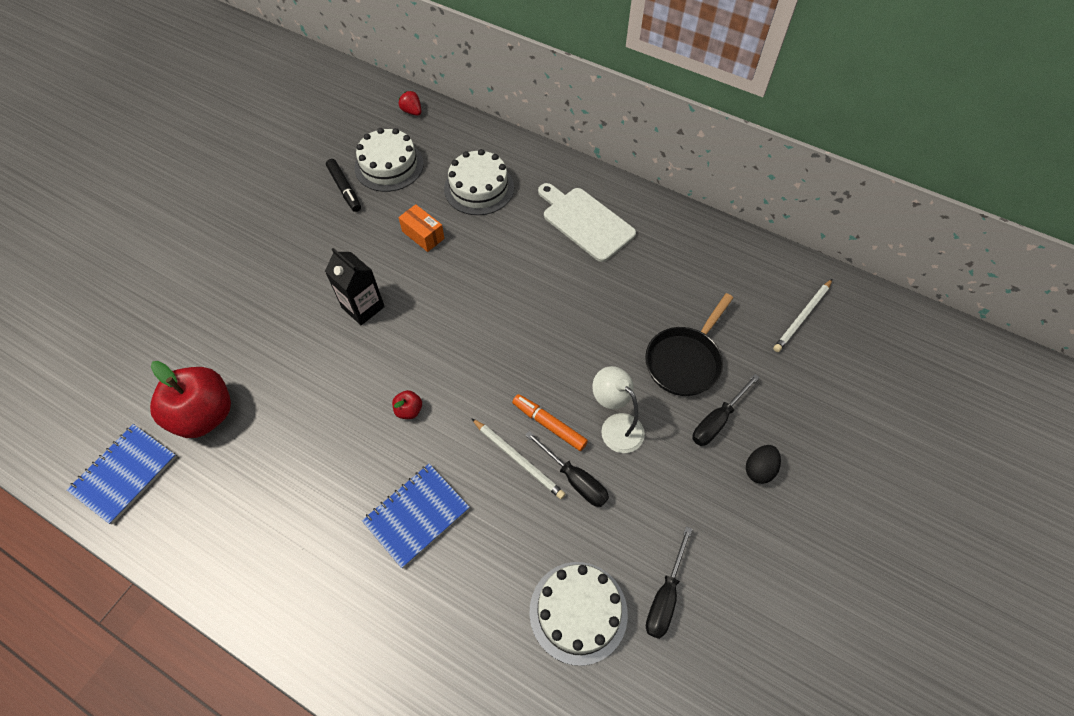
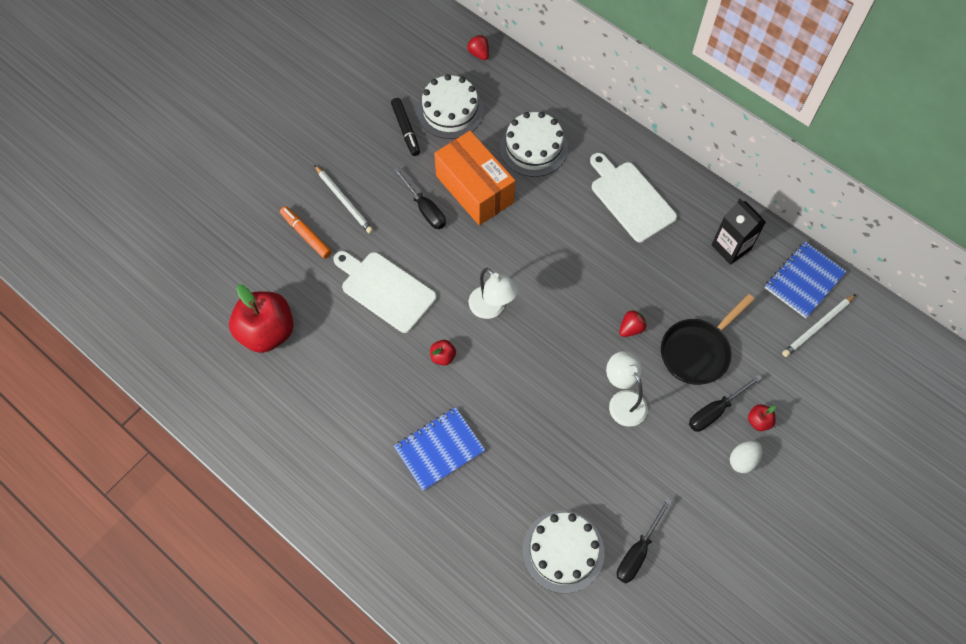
camera: 10 degrees right, 5 degrees up
blue notebook [67,424,177,524] -> blue notebook moved to [765,242,847,318]
black carton [325,248,385,325] -> black carton moved to [712,199,766,265]
orange box [398,204,445,252] -> orange box [434,131,515,225], size x2.00
white pencil [471,418,565,499] -> white pencil moved to [314,165,373,234]
orange marker [512,394,588,451] -> orange marker moved to [280,206,332,259]
black screwdriver [525,431,609,507] -> black screwdriver moved to [393,168,446,229]
black egg [746,445,781,484] -> white egg [730,441,762,473]
none -> white cutting board [333,251,437,333]
none -> white lamp [469,268,518,319]
none -> red strawberry [619,310,647,337]
none -> red apple [748,404,776,431]

